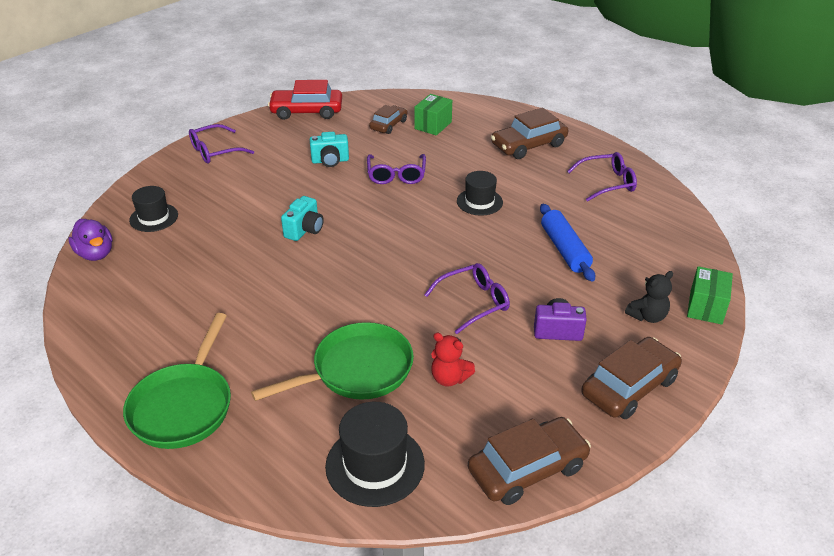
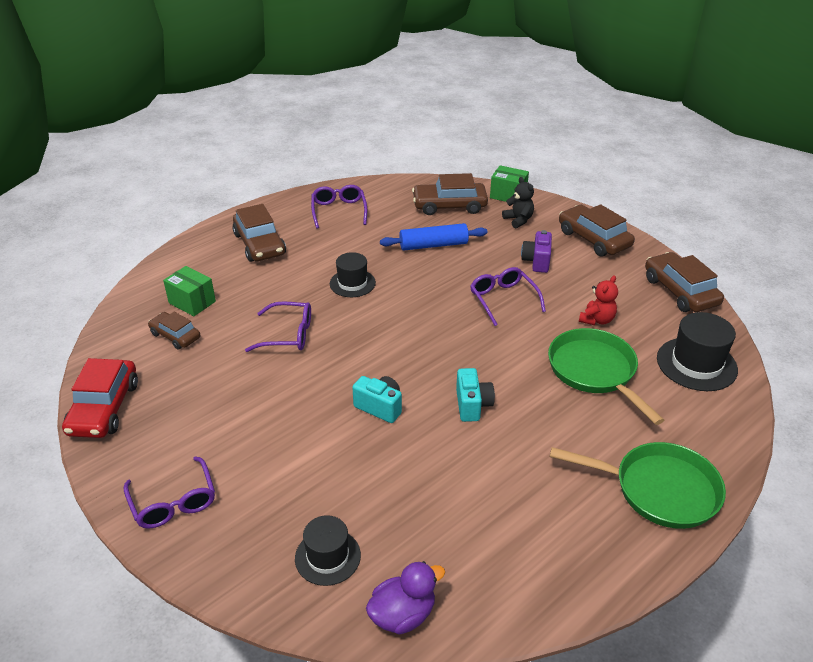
camera: 85 degrees left, 0 degrees up
turquoise camera [310,132,349,167] -> turquoise camera moved to [456,368,495,422]
none -> brown car [412,173,488,215]

